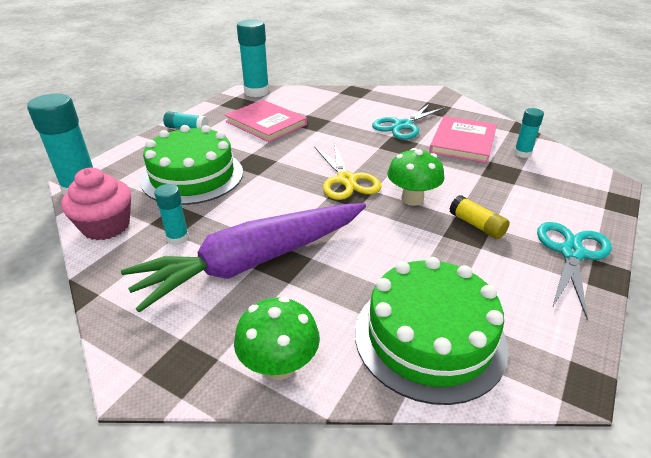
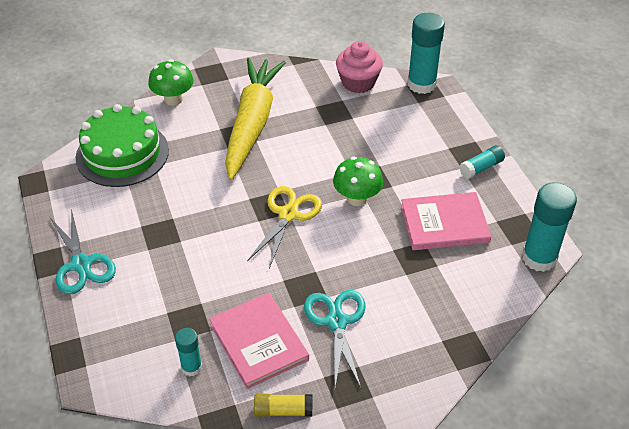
camera: 130 degrees right, 10 degrees up
purple carrot [121,203,366,312] -> yellow carrot [225,58,286,180]
green cake [141,125,243,205] -> none
turquoise glue stick [154,184,189,245] -> none
yellow scissors [314,143,382,200] -> yellow scissors turned 90 degrees clockwise [247,186,322,268]
green mushroom [387,148,444,206] -> green mushroom moved to [333,157,383,206]
yellow glue stick [449,195,510,239] -> yellow glue stick moved to [254,394,312,417]

